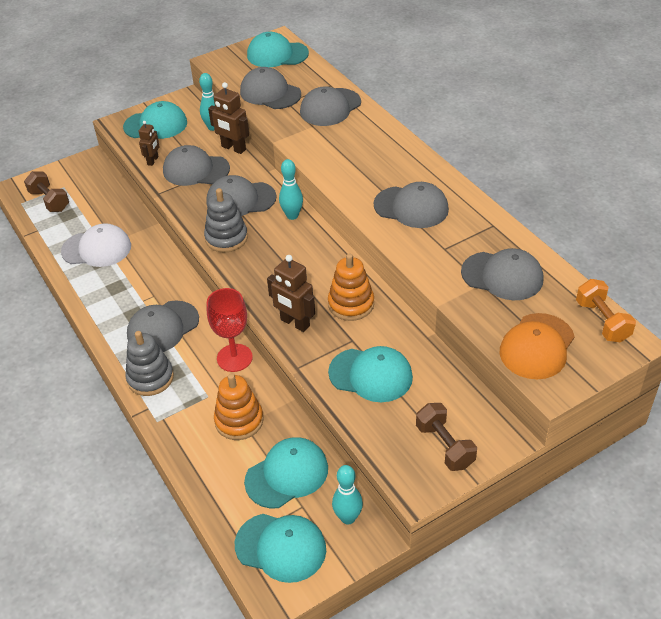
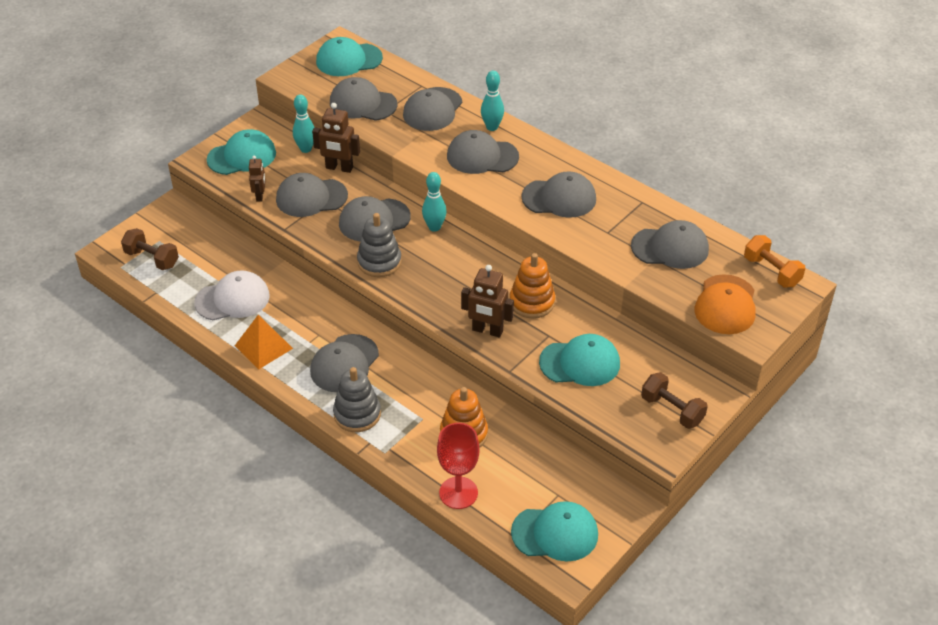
camera: 20 degrees left, 0 degrees up
red goblet [207,288,253,372] -> red goblet moved to [437,423,480,509]
turquoise cap [244,437,328,508] -> none
turquoise bowling pin [332,465,363,524] -> turquoise bowling pin moved to [481,71,504,131]
none -> orange pyramid [235,315,293,369]
none -> grey cap [447,130,519,174]

